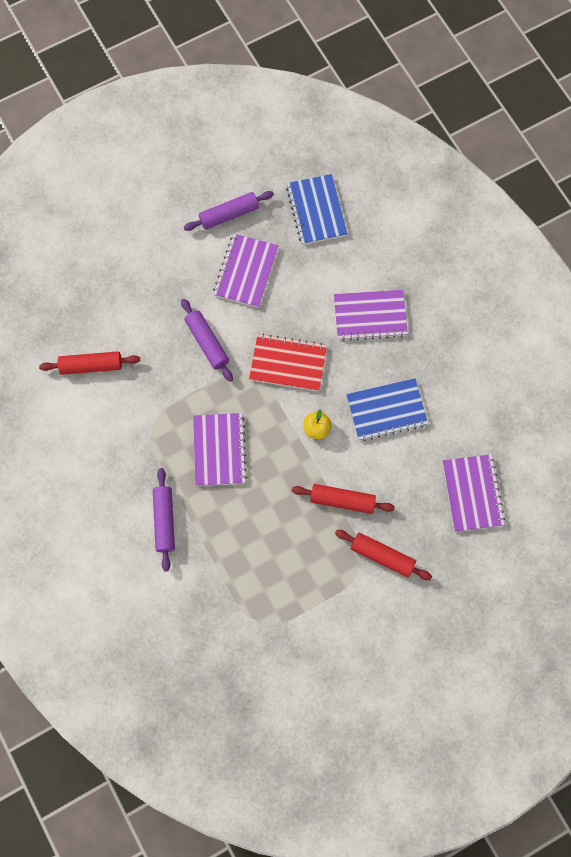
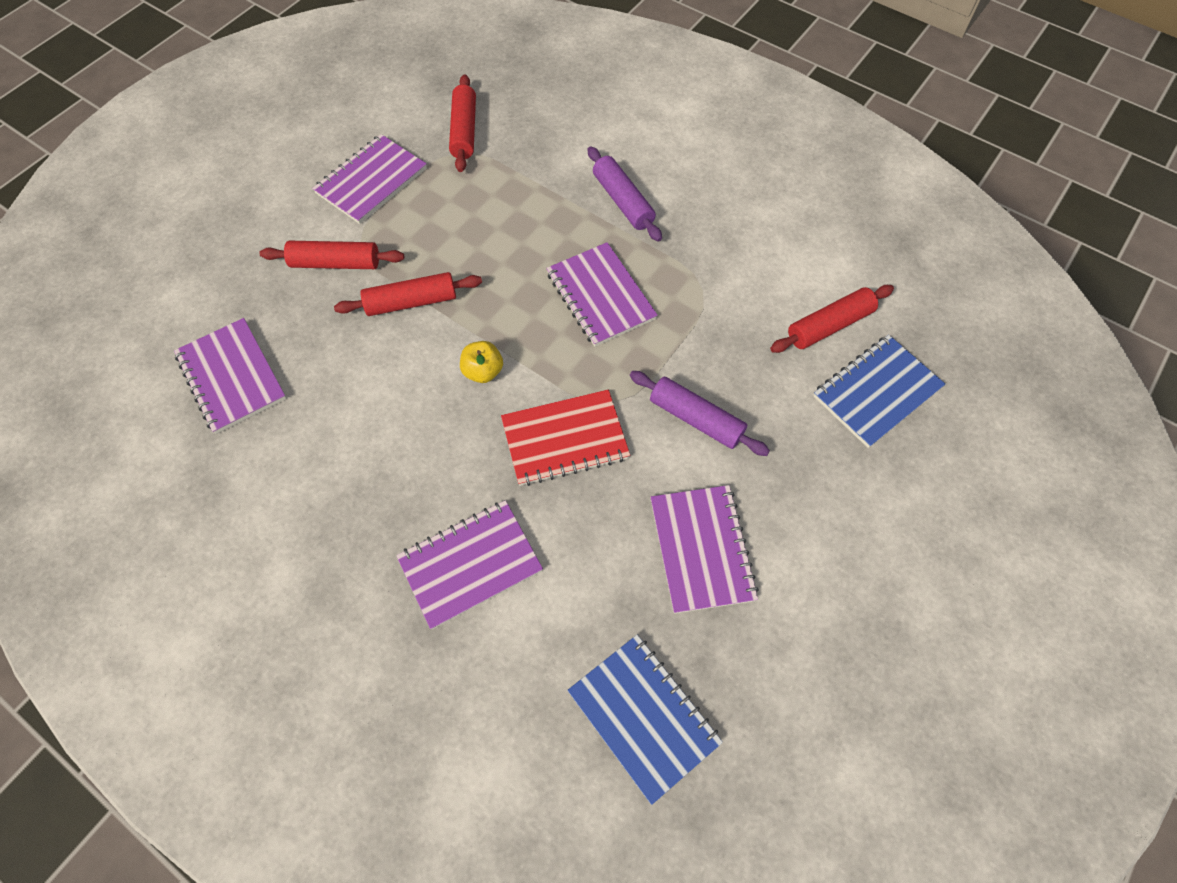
camera: 155 degrees right, 10 degrees down
purple rolling pin [184,191,274,231] -> none
blue notebook [346,378,428,441] -> blue notebook moved to [814,335,945,448]
none -> purple notebook [312,134,427,224]
none -> red rolling pin [449,74,476,172]

